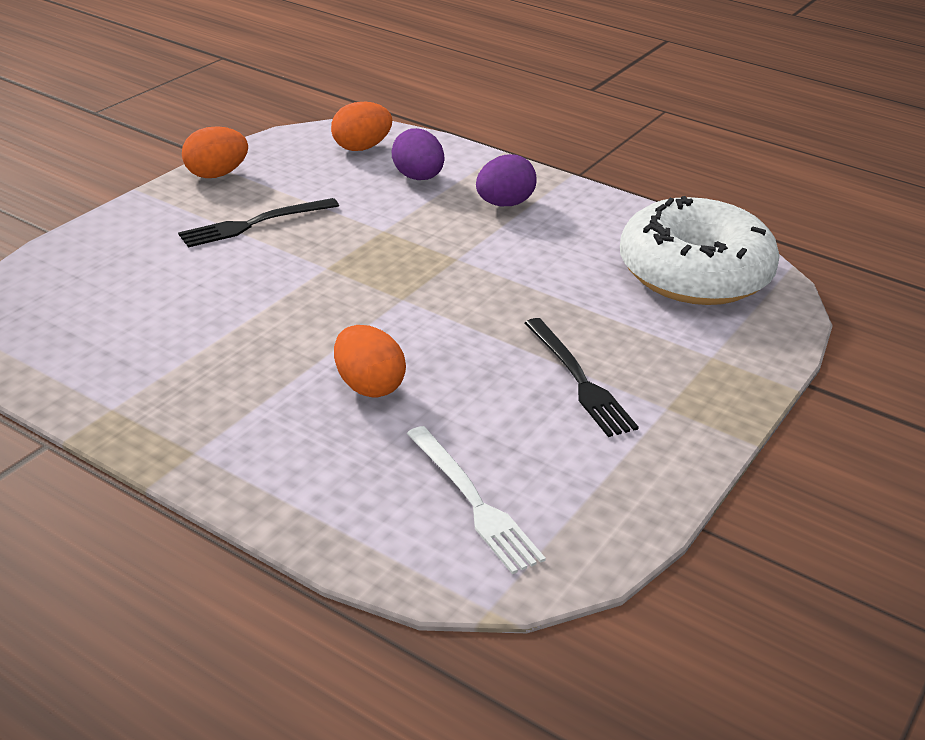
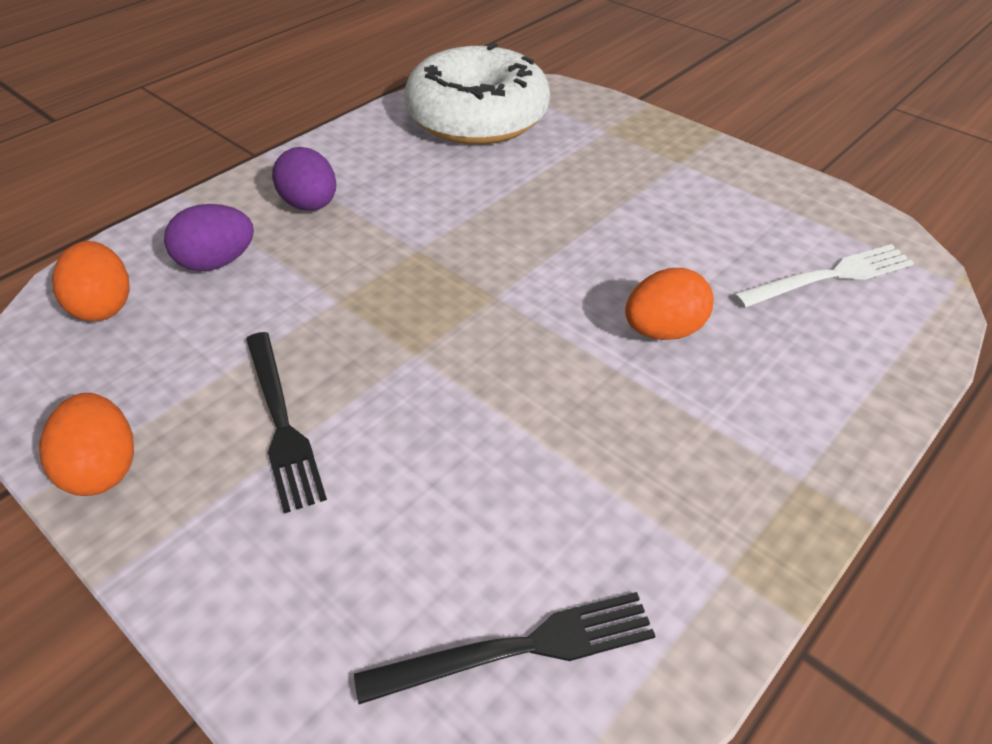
camera: 80 degrees left, 10 degrees up
black fork [525,318,639,437] -> black fork moved to [354,592,655,704]

